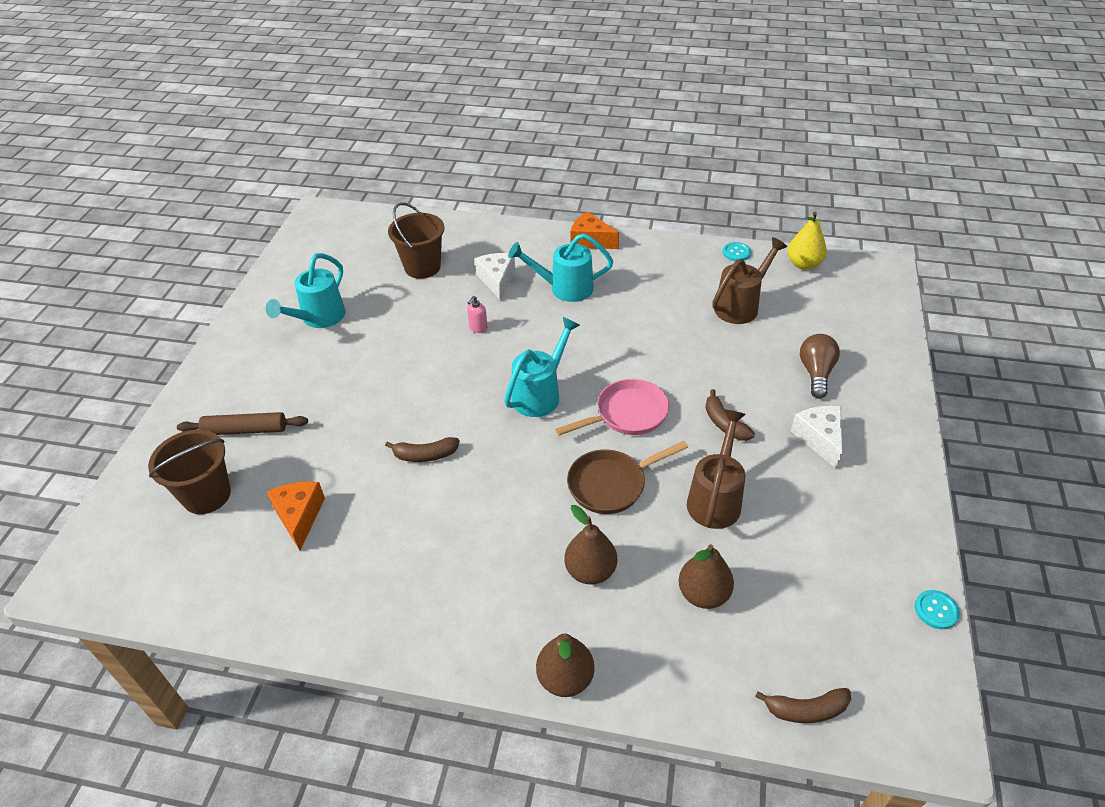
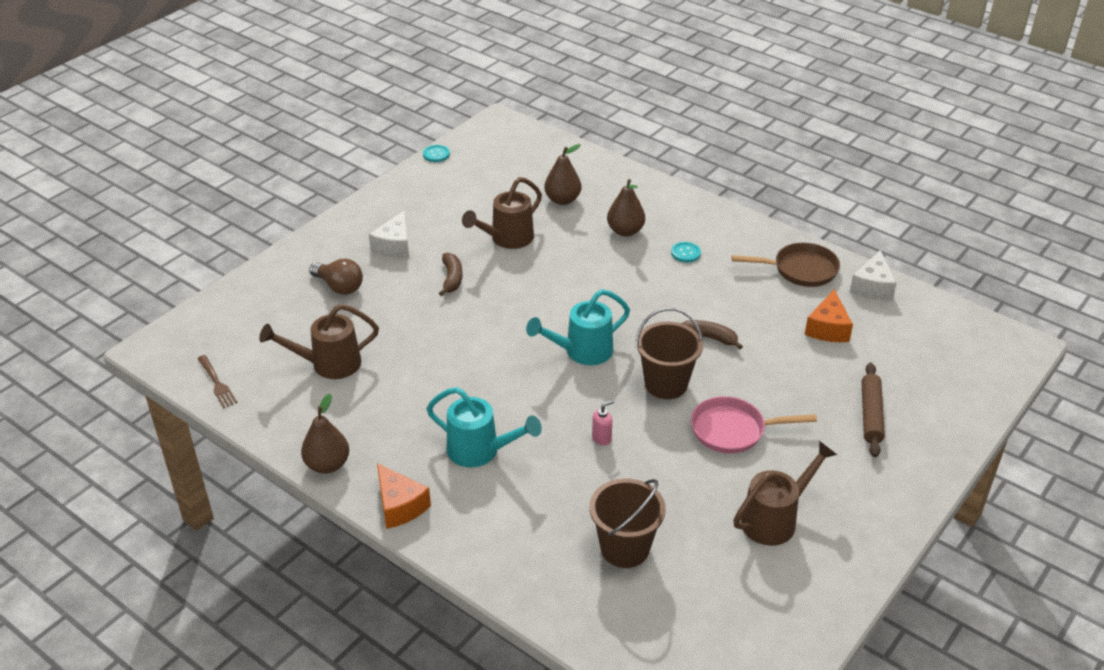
camera: 155 degrees left, 5 degrees down
brown bucket [148,430,231,514] -> brown bucket moved to [636,308,703,399]
brown rolling pin [177,412,308,435] -> brown rolling pin turned 75 degrees clockwise [861,363,885,457]
turquoise watering can [265,253,346,328] -> brown watering can [733,441,837,546]
white cheese [475,253,515,300] -> white cheese moved to [850,250,897,301]
brown pear [536,634,594,697] -> brown pear moved to [301,394,349,474]
pink pan [555,379,669,436] -> pink pan moved to [691,396,817,454]
brown pan [567,441,688,514] -> brown pan moved to [732,242,840,287]
turquoise button [723,242,751,261] -> turquoise button moved to [671,242,701,263]
brown banana [755,688,851,723] -> none
yellow pear [787,212,827,270] -> brown fork [197,355,237,408]
brown light bulb [800,334,840,399] -> brown light bulb turned 90 degrees counterclockwise [309,259,363,295]

